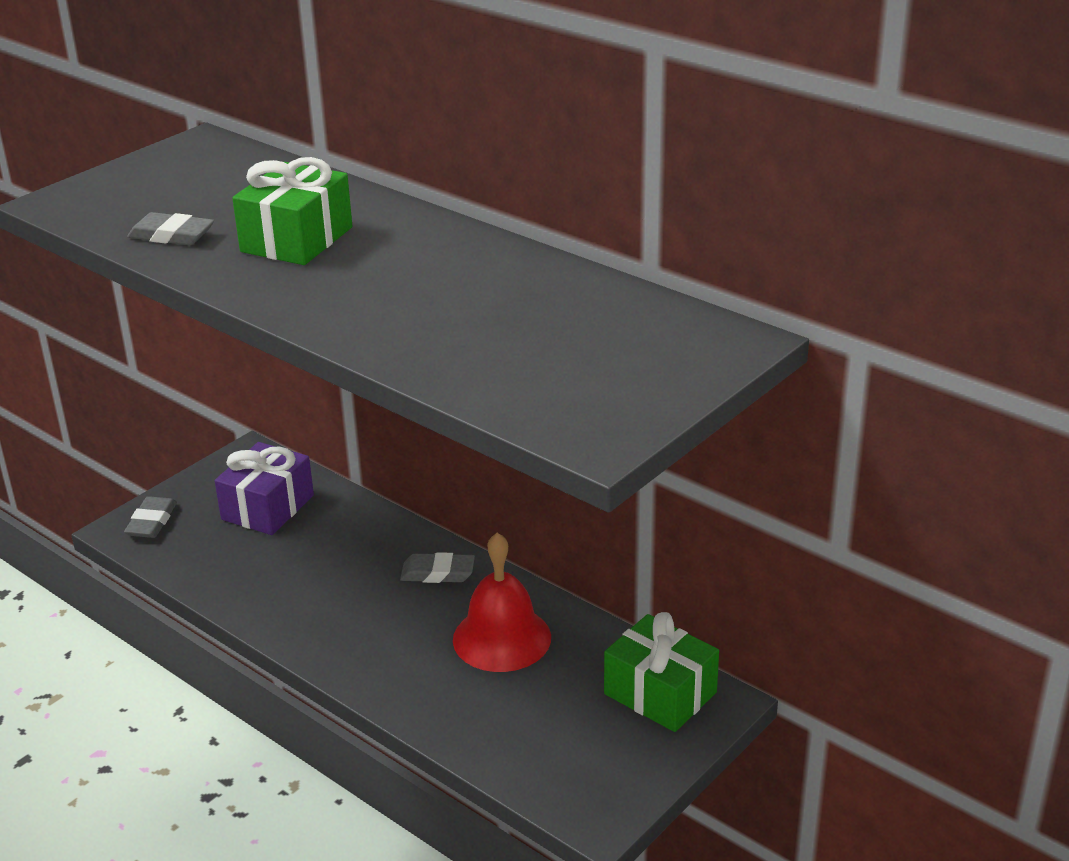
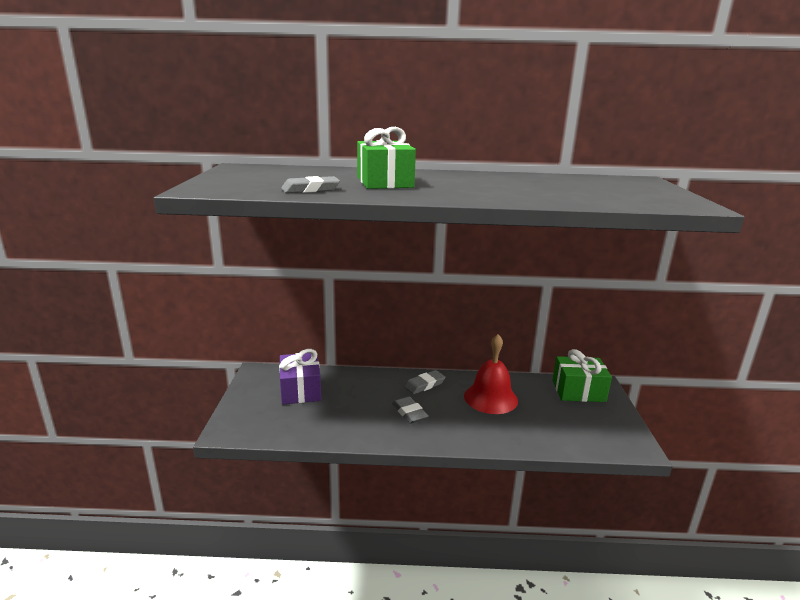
camera: 40 degrees left, 10 degrees down
grey eraser [124,496,177,538] -> grey eraser moved to [392,396,429,424]

